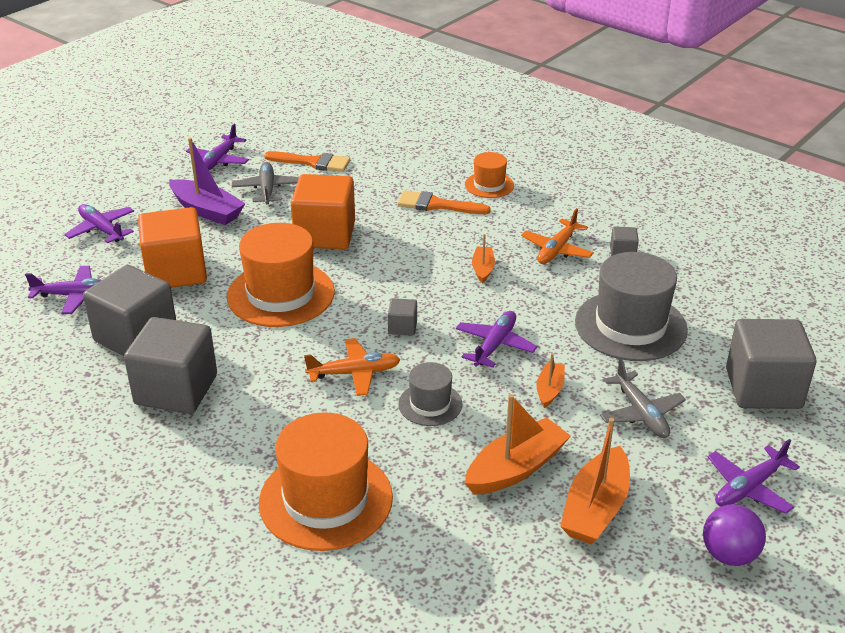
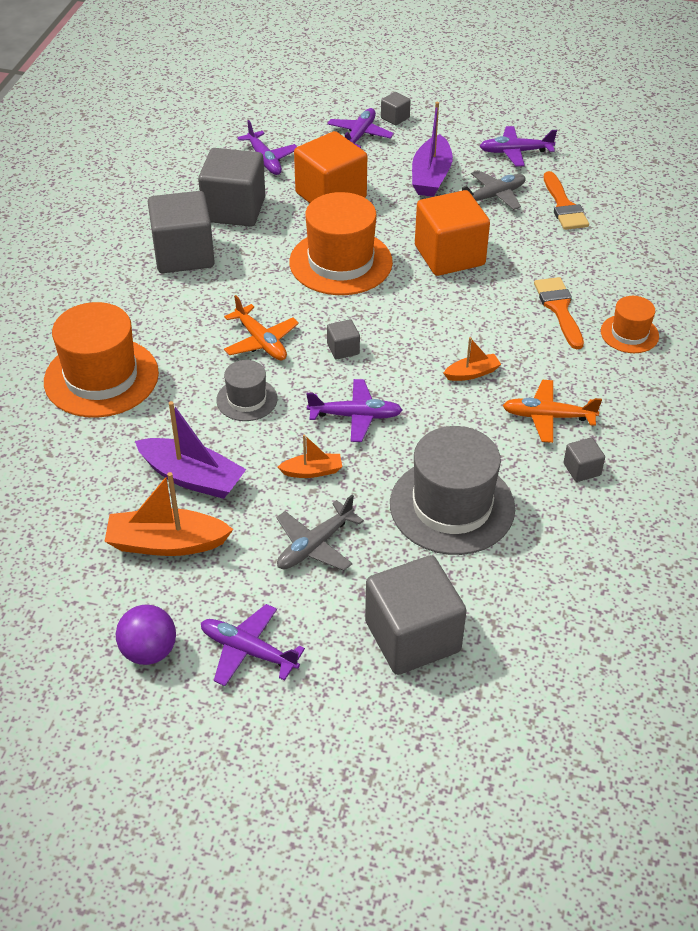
camera: 65 degrees right, 10 degrees up
orange boat [465,394,571,495] -> purple boat [135,401,246,499]
none -> grey cube [381,92,411,125]

